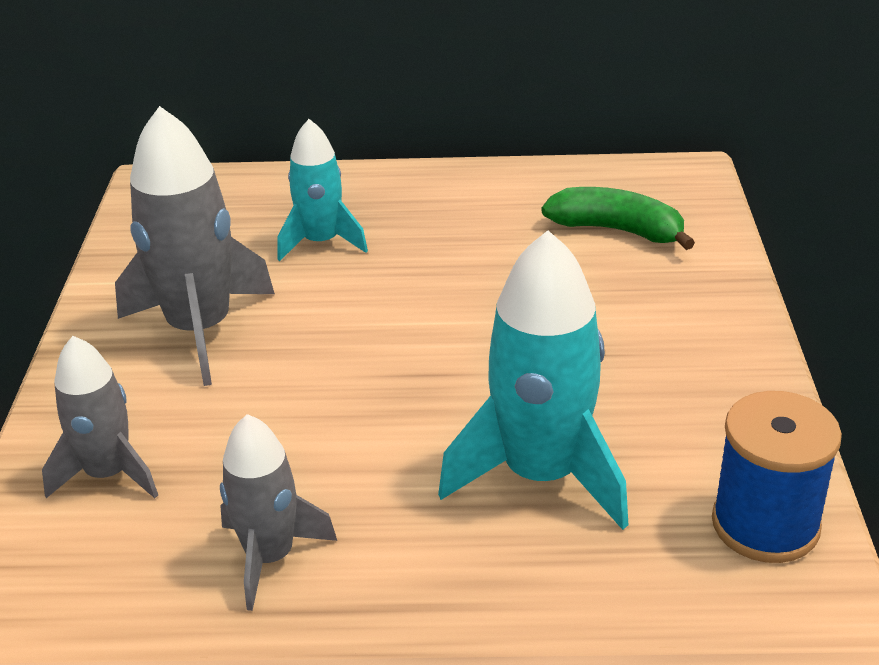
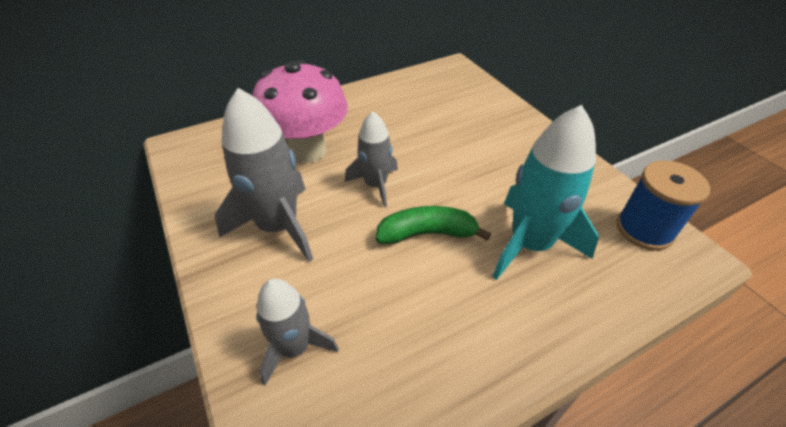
camera: 30 degrees left, 10 degrees up
grey rocket [220,414,337,611] -> grey rocket moved to [345,111,398,207]
turquoise rocket [277,119,368,261] -> pink mushroom [252,60,348,163]
green banana [541,187,695,250] -> green banana moved to [376,206,491,244]

